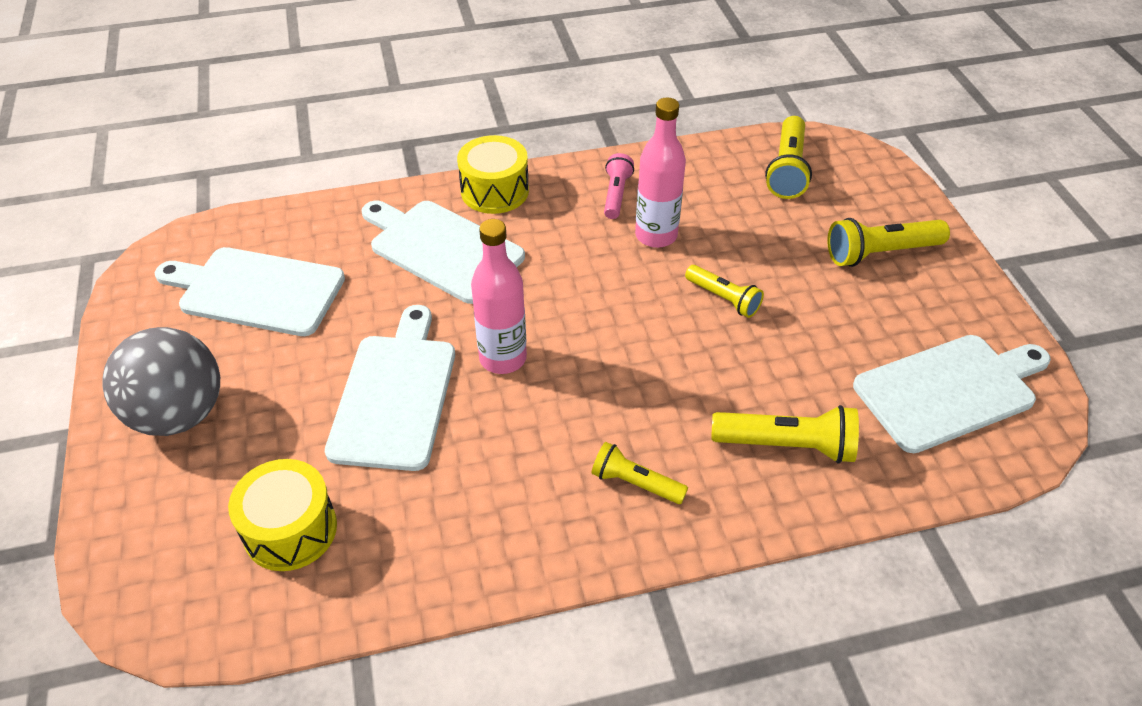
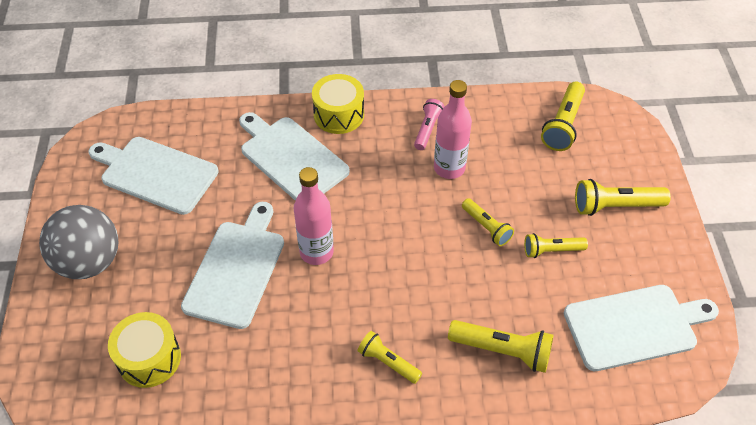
camera: 10 degrees right, 5 degrees up
none -> yellow flashlight [524,233,588,258]

